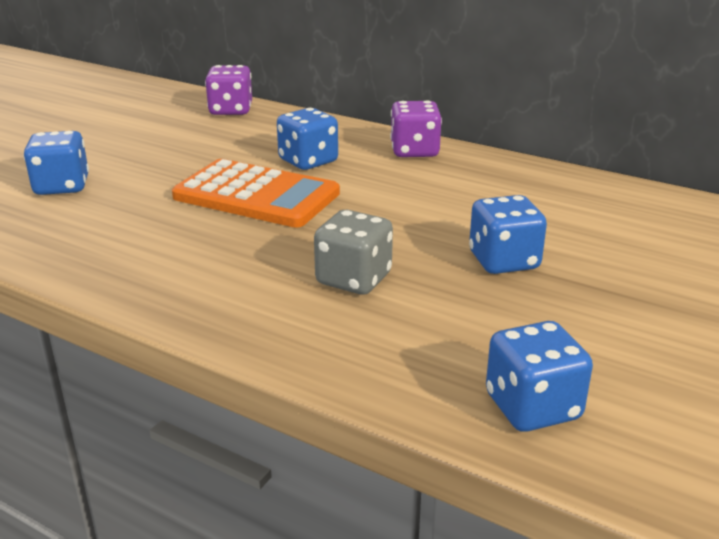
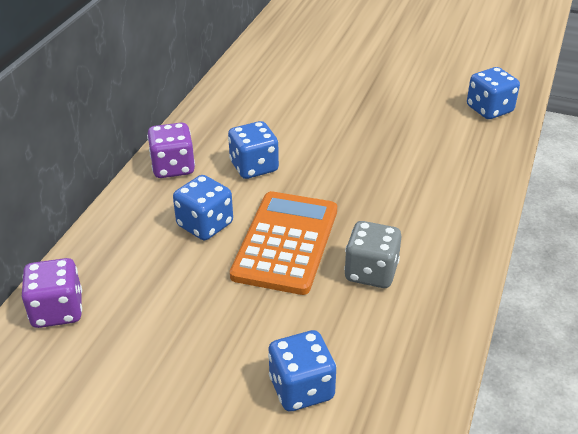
camera: 100 degrees left, 10 degrees up
grey dice [314,210,393,295] -> grey dice moved to [344,221,402,288]
blue dice [469,195,547,274] -> blue dice moved to [228,121,279,179]

